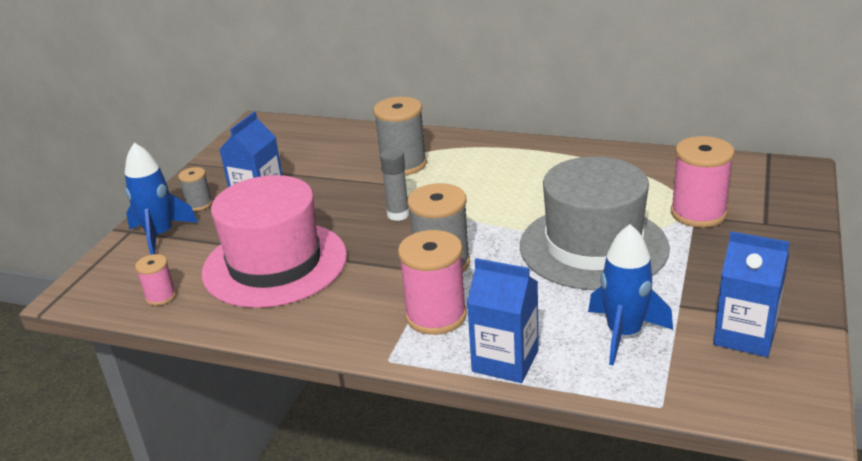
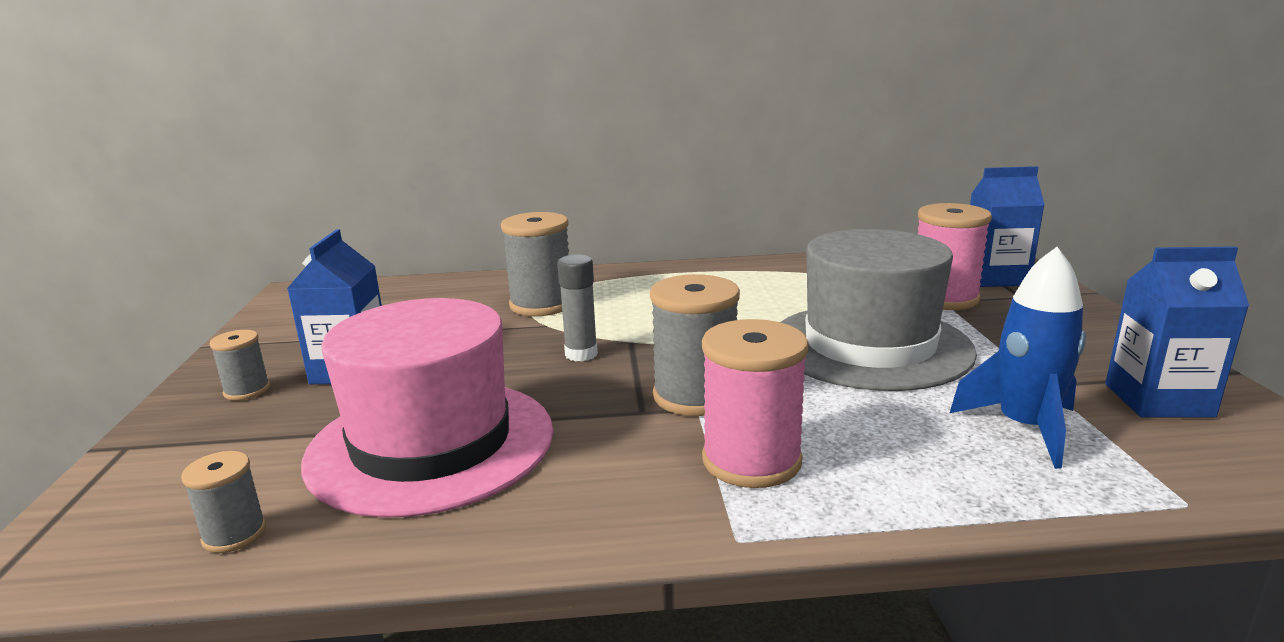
camera: 25 degrees left, 10 degrees down
blue rocket [125,143,198,255] -> none
pink spool [135,254,176,306] -> grey spool [181,451,266,553]
blue carton [467,258,539,383] -> blue carton moved to [970,166,1045,287]

